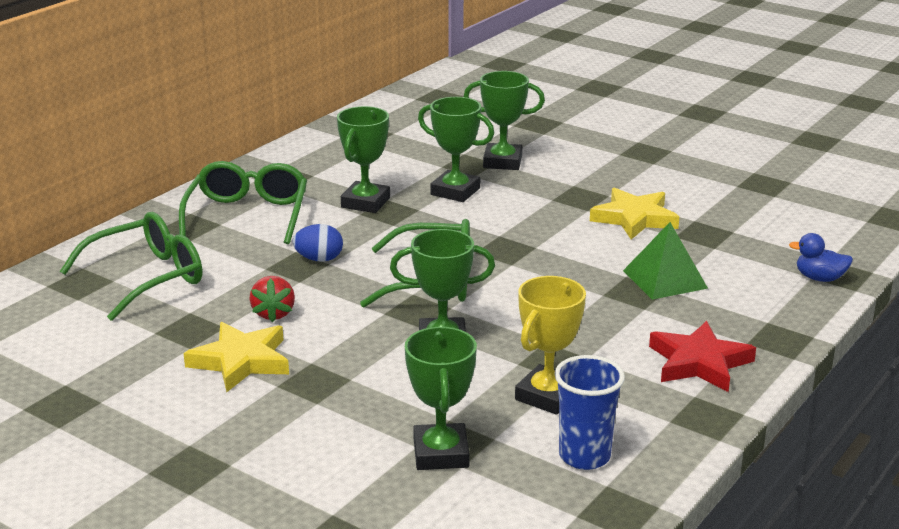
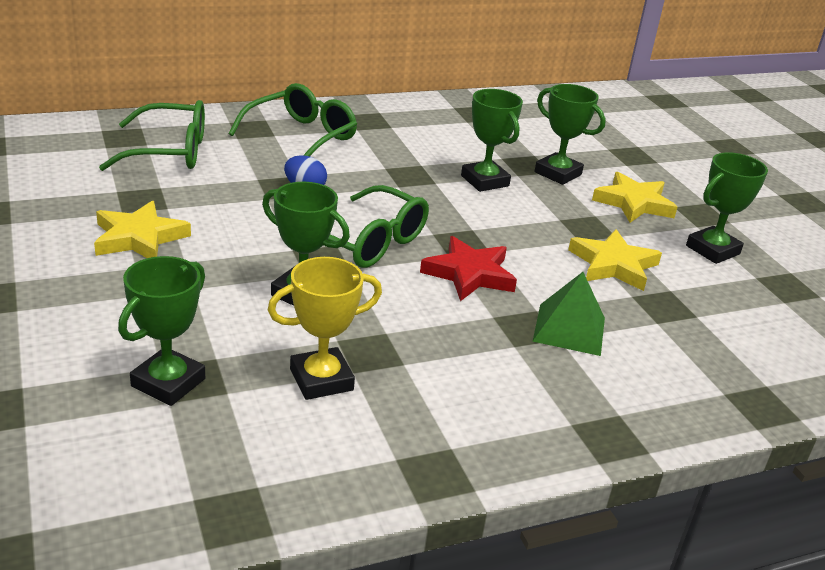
camera: 30 degrees right, 5 degrees up
red strawberry [250,276,295,322] -> none
green trophy [337,106,390,213] -> green trophy moved to [686,152,768,264]
blue cup [554,355,625,470] -> none
red star [649,321,756,392] -> red star moved to [420,236,517,301]
blue duck [789,233,853,282] -> none
none -> yellow star [592,172,678,223]

